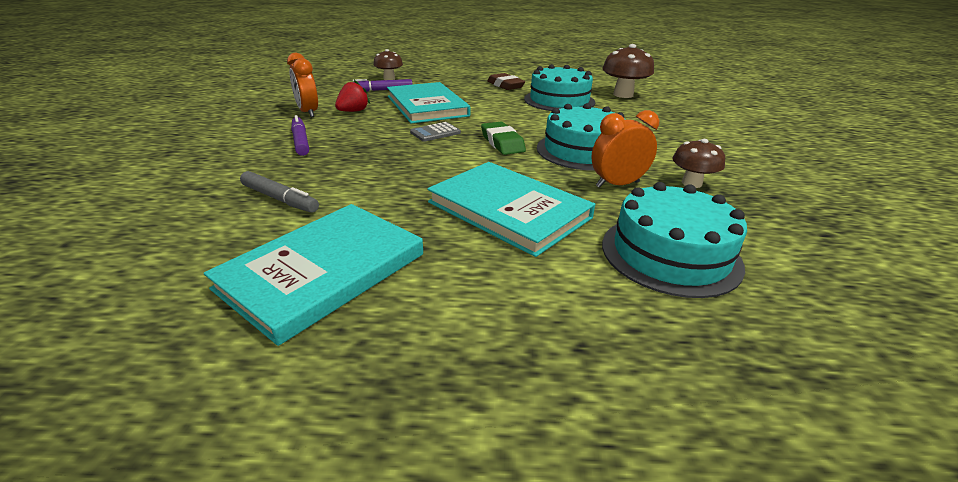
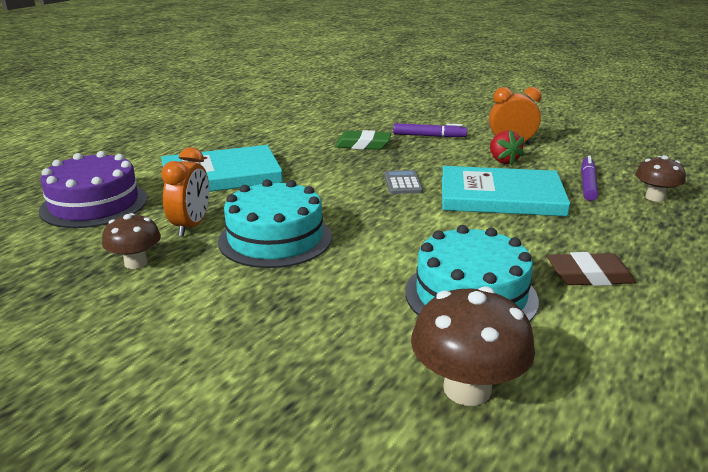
camera: 120 degrees right, 5 degrees down
turquoise book [204,204,423,346] -> none
grey marker [240,171,319,213] -> none
green eraser [481,121,526,155] -> green eraser moved to [335,130,391,150]
turquoise cake [602,182,747,298] -> purple cake [39,151,147,228]

